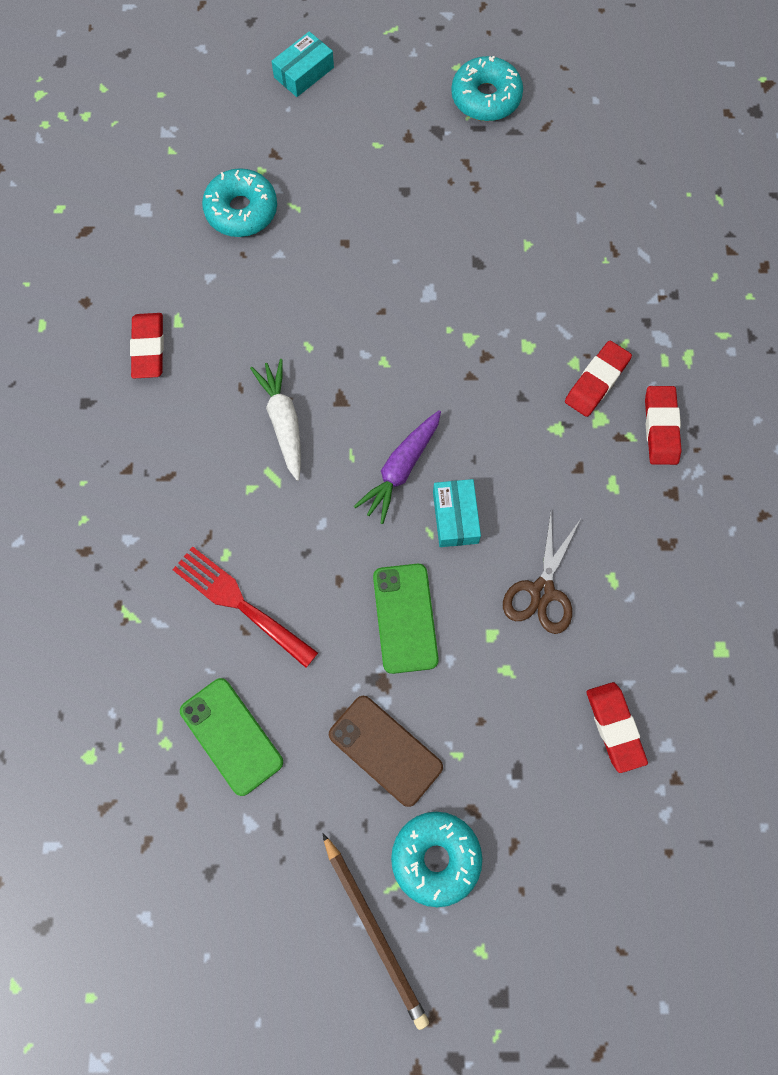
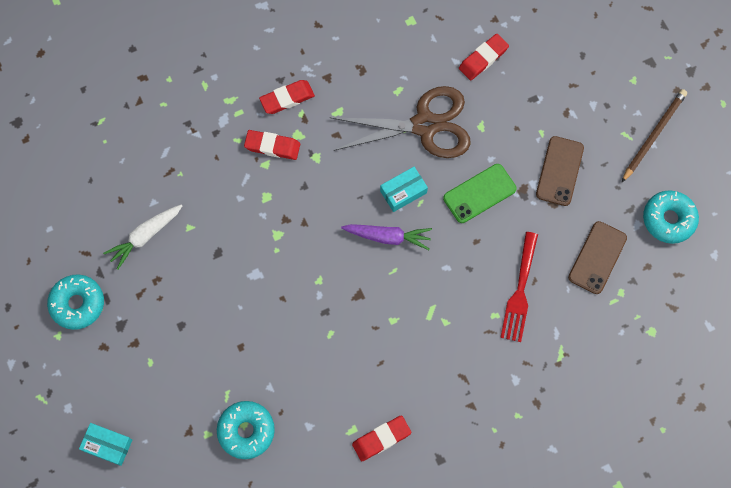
camera: 115 degrees left, 0 degrees up
green phone [180,678,283,796] -> brown phone [568,221,627,294]
white carrot [250,359,301,481] -> white carrot moved to [103,204,182,270]
turquoise donut [391,812,482,907] -> turquoise donut moved to [643,190,699,244]
brown scissors [503,512,580,634] -> brown scissors [330,86,471,158], size x1.73

